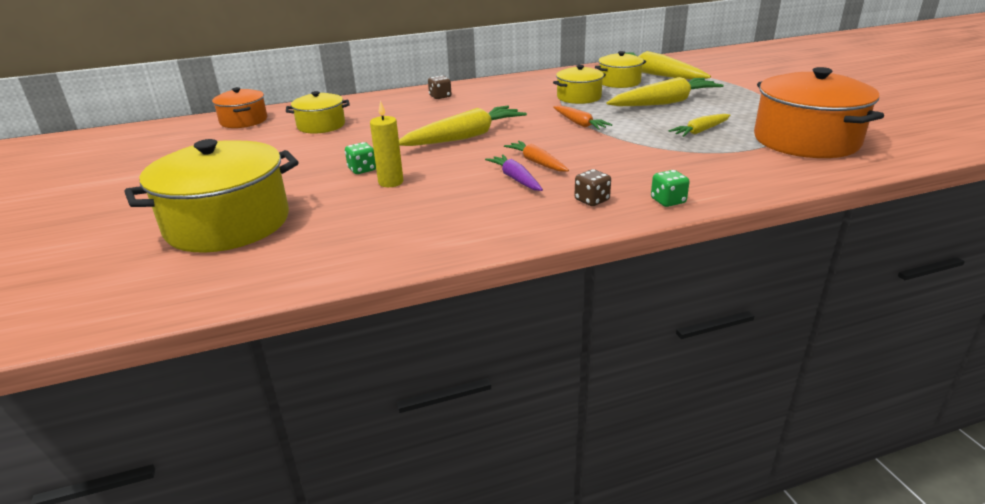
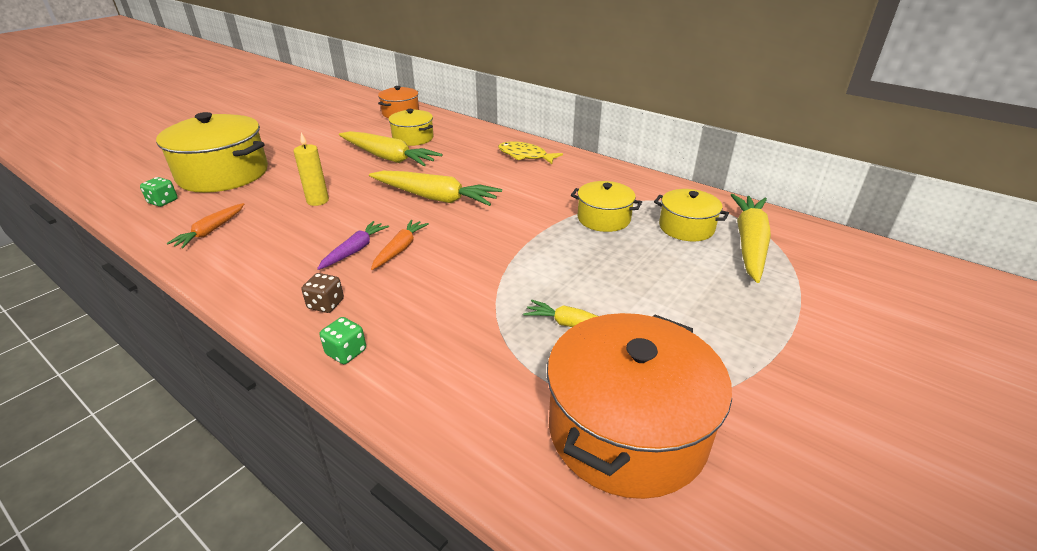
camera: 55 degrees right, 5 degrees up
green dice [345,142,376,174] -> green dice moved to [140,177,178,207]
brown dice [428,75,452,99] -> yellow fish [498,141,563,164]
orange carrot [553,106,612,130] -> orange carrot moved to [167,203,244,248]
yellow carrot [607,77,724,106] -> yellow carrot moved to [339,131,442,166]

